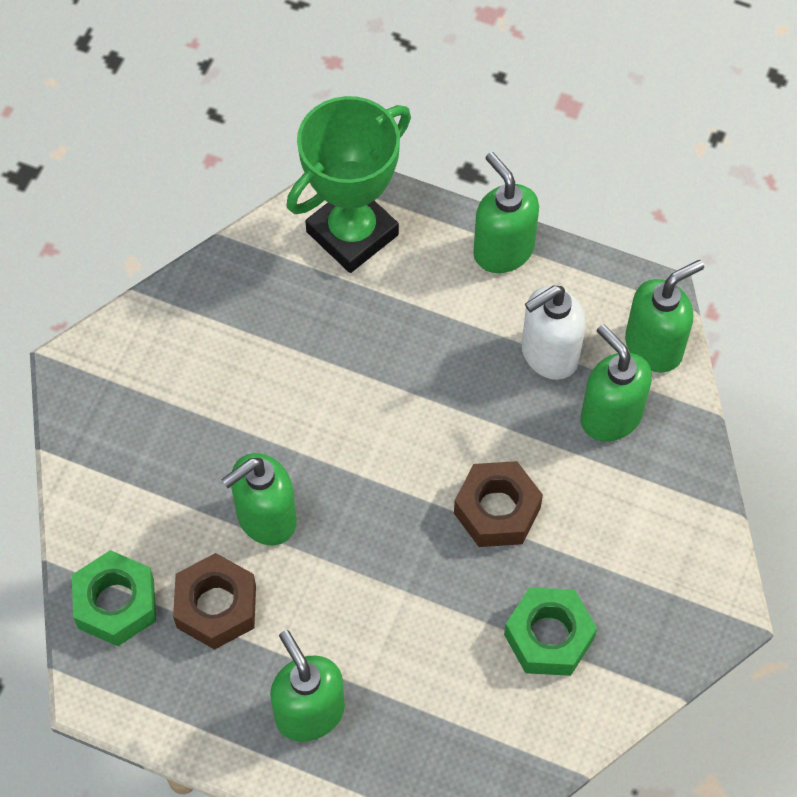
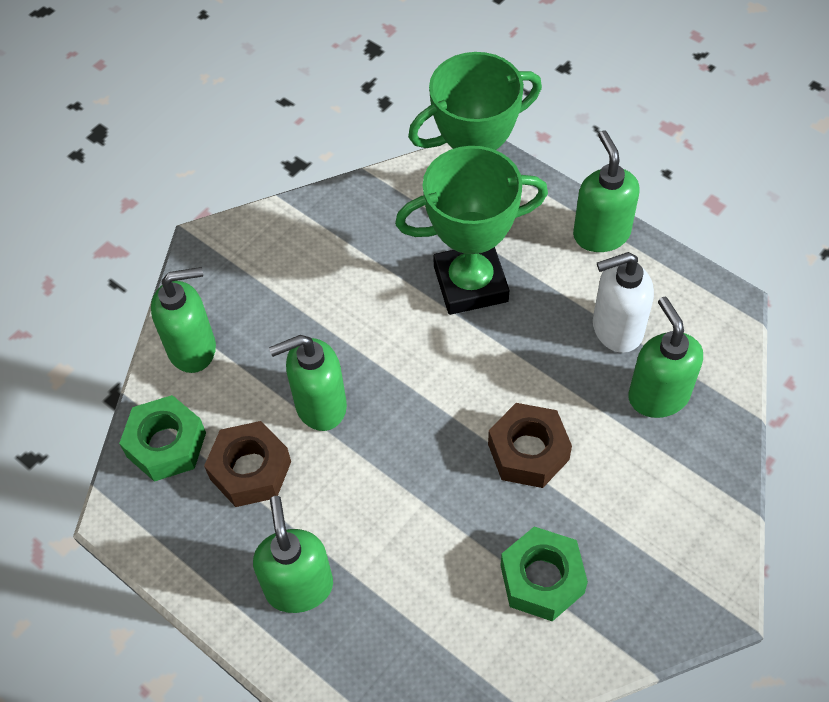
camera: 20 degrees right, 5 degrees down
green soap dispenser [625,260,704,373] -> green soap dispenser moved to [151,267,216,373]
none -> green trophy [395,146,548,315]

